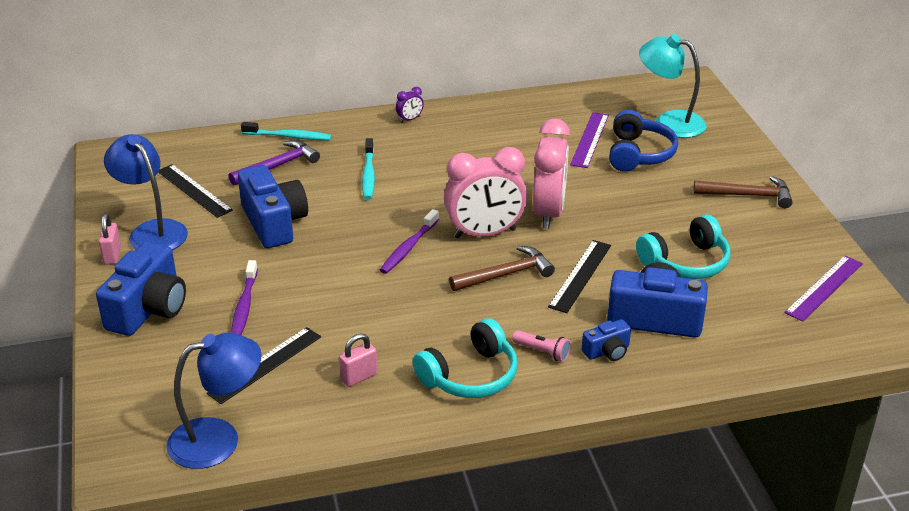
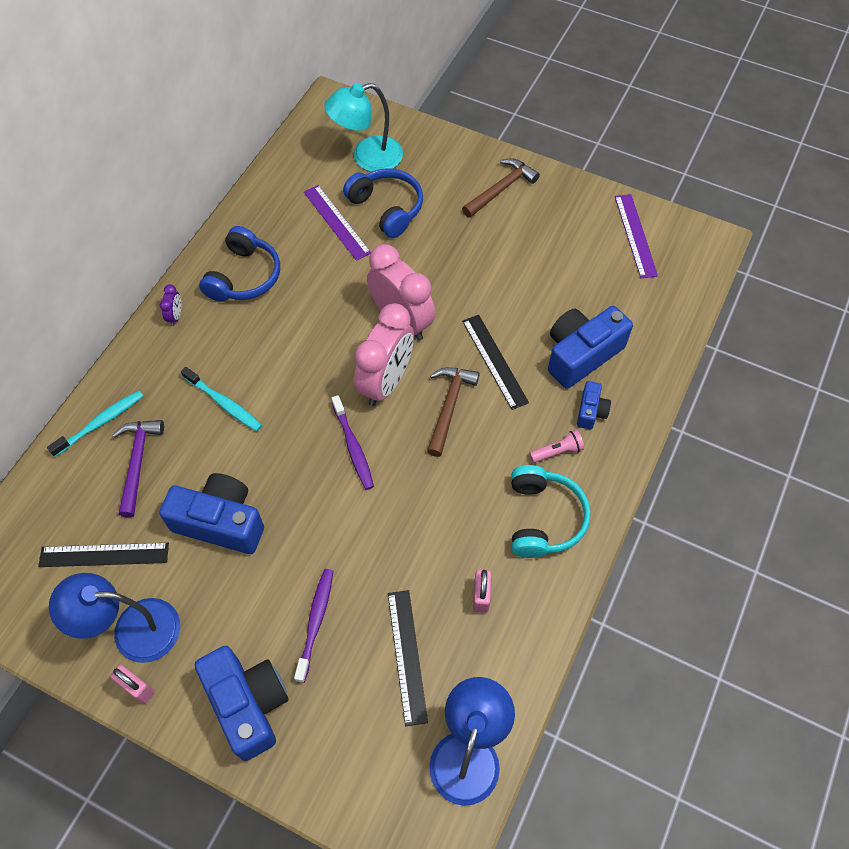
camera: 50 degrees left, 25 degrees up
purple toothbrush [231,260,258,335] -> purple toothbrush turned 120 degrees counterclockwise [294,569,333,683]
turquoise headphones [636,215,730,279] -> none
none -> blue headphones [199,226,280,302]

